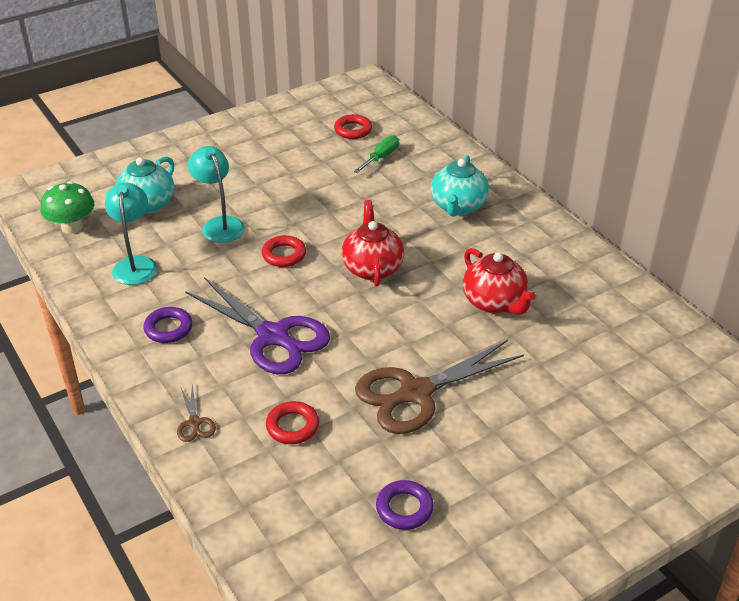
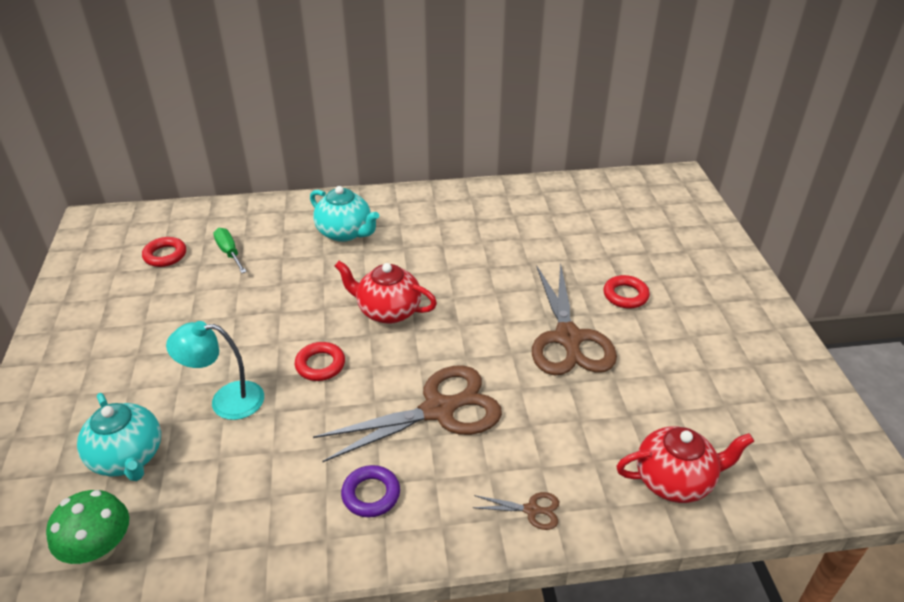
camera: 65 degrees left, 0 degrees up
turquoise lamp [105,183,157,285] -> none
purple scissors [185,277,330,374] -> brown scissors [313,365,502,462]
red ring [266,401,319,444] -> red ring moved to [604,275,650,309]
purple ring [376,480,434,530] -> none
red teapot [463,248,536,315] -> red teapot moved to [616,426,754,503]

